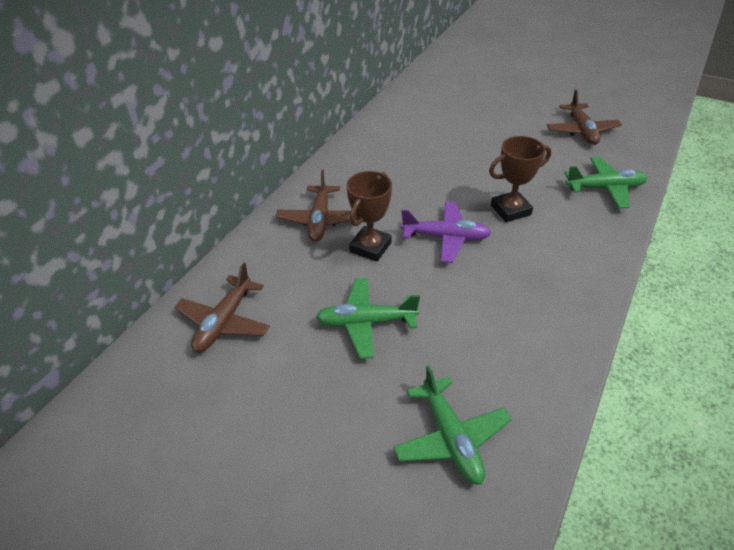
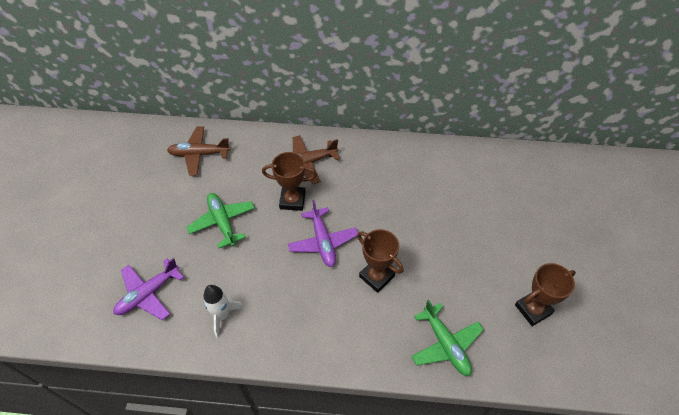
camera: 65 degrees right, 10 degrees up
green plane [393,365,512,485] -> purple plane [113,258,184,320]
brown plane [547,89,622,145] -> brown trophy [515,263,576,326]
none -> white rocket [203,285,245,338]

